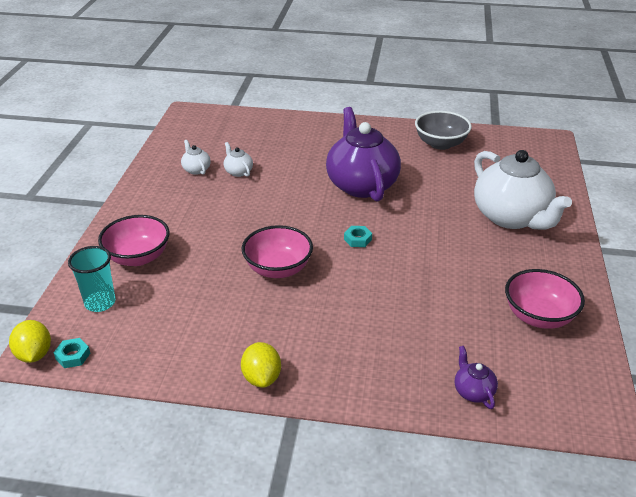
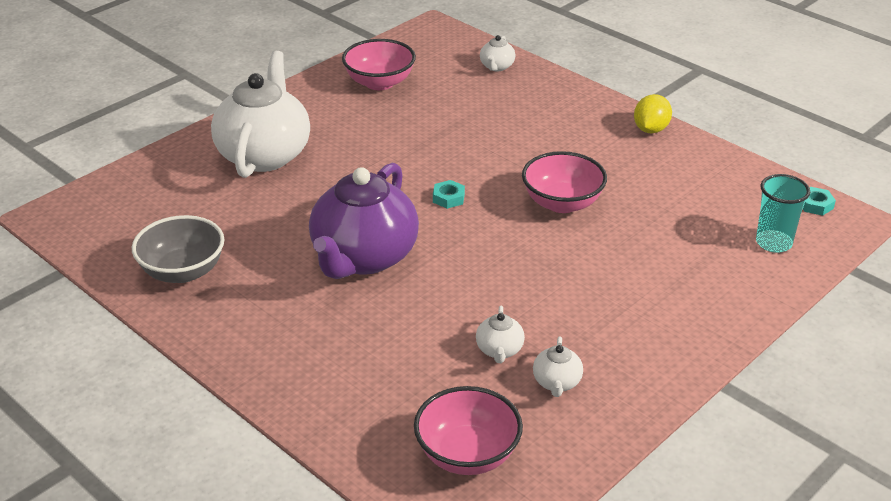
camera: 145 degrees left, 0 degrees up
yellow lemon [9,320,51,363] -> none
pink bowl [98,215,170,266] -> pink bowl moved to [414,386,523,475]
purple teapot [455,346,498,409] -> white teapot [480,35,515,71]

